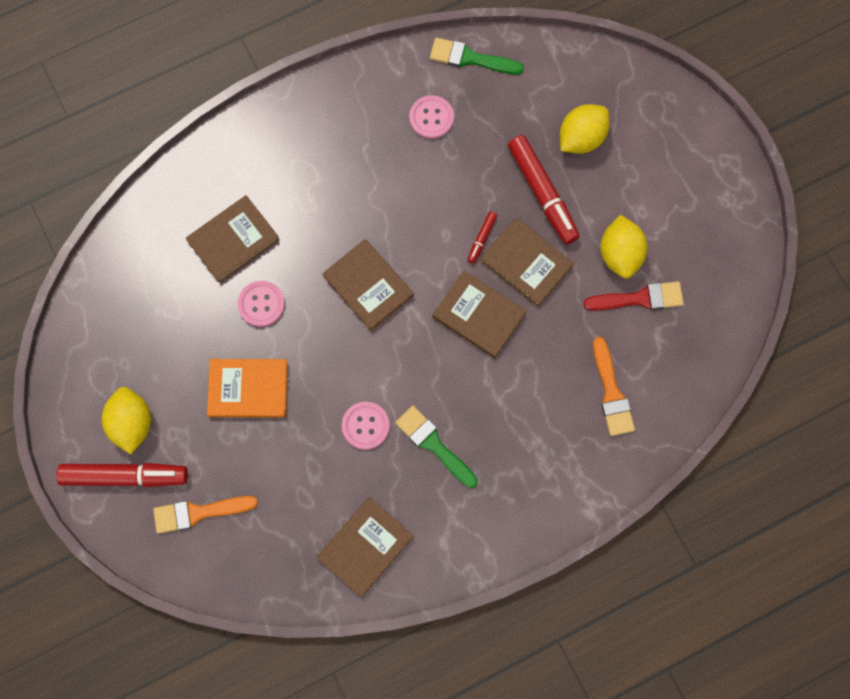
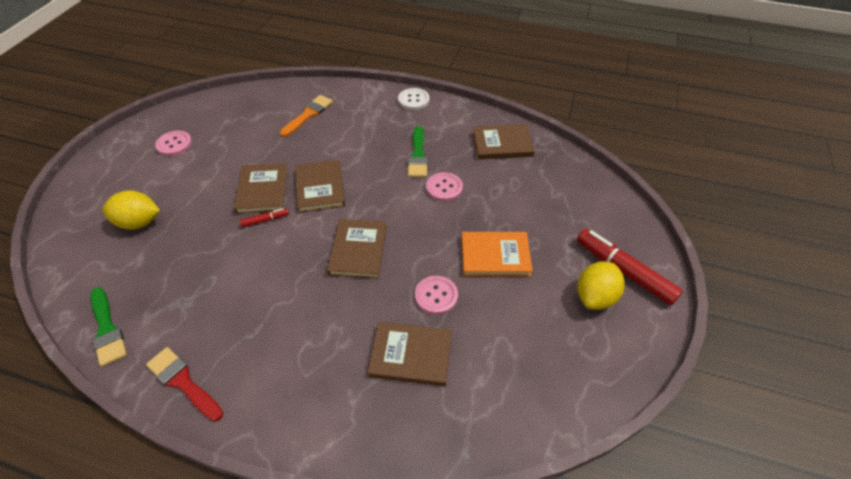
camera: 135 degrees left, 25 degrees down
orange brush [153,496,258,534] -> none
orange book [207,359,288,418] -> orange book turned 45 degrees counterclockwise [462,232,533,276]
pink button [409,95,454,139] -> pink button moved to [155,131,192,156]
red marker [508,135,580,244] -> none
red brush [583,282,684,311] -> red brush moved to [146,347,223,422]
yellow lemon [600,215,647,278] -> none
none -> white button [398,88,429,110]

